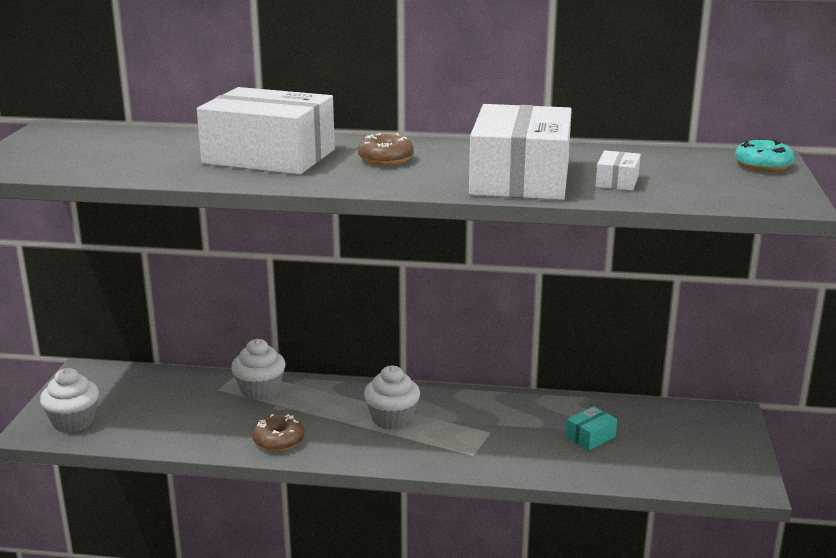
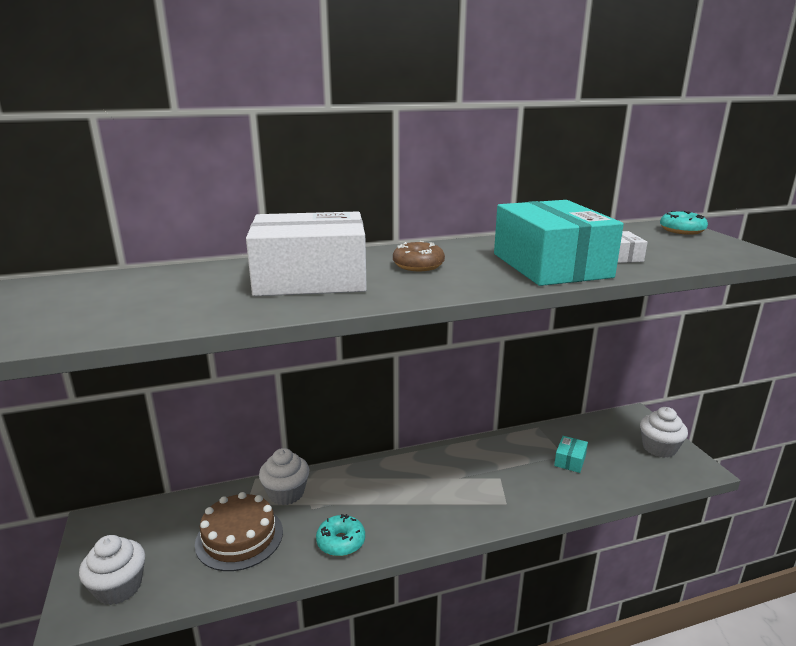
camera: 25 degrees left, 0 degrees up
brown donut [252,414,305,452] -> turquoise donut [316,514,365,556]
white cupcake [364,366,420,430] -> white cupcake moved to [640,407,688,458]
white box [469,104,572,200] -> turquoise box [494,200,624,286]
none -> brown cake [195,492,283,571]

